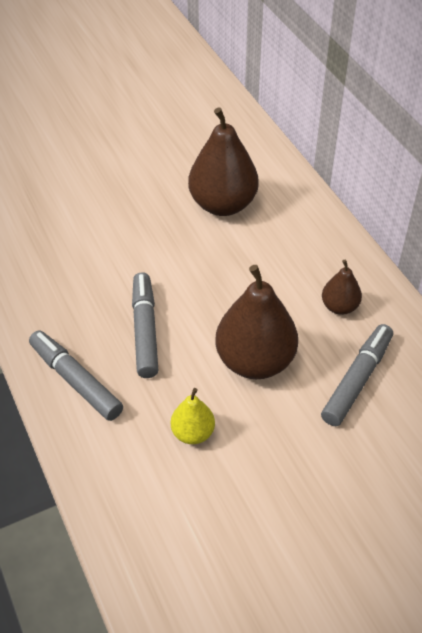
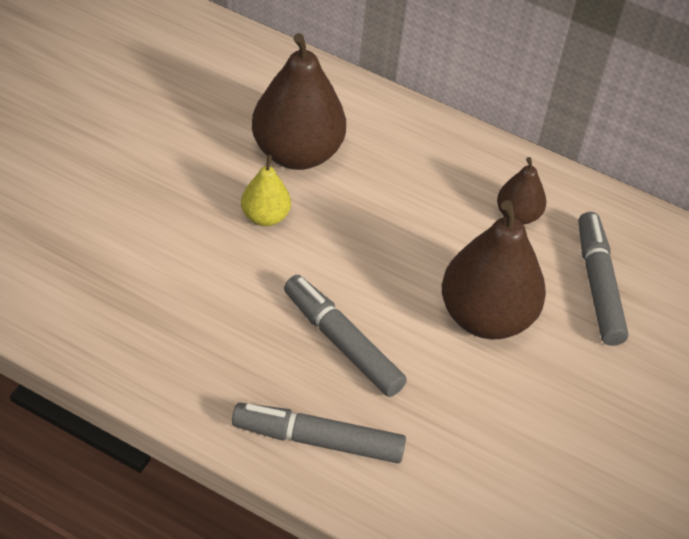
camera: 40 degrees left, 0 degrees up
yellow pear [171,388,215,444] -> yellow pear moved to [241,155,291,226]

